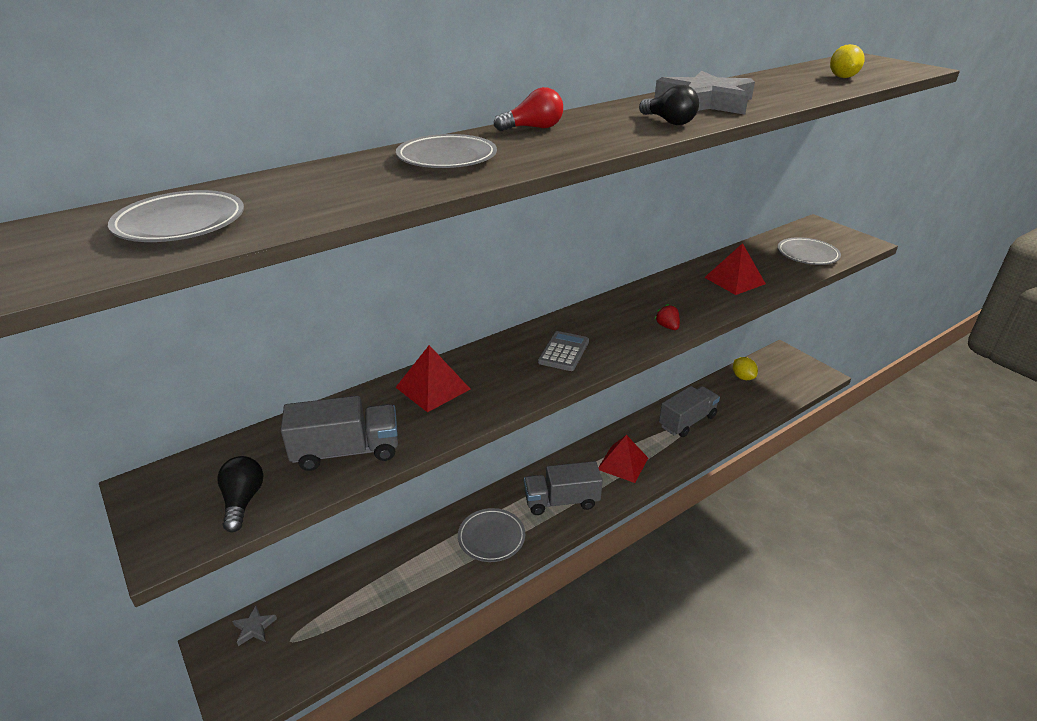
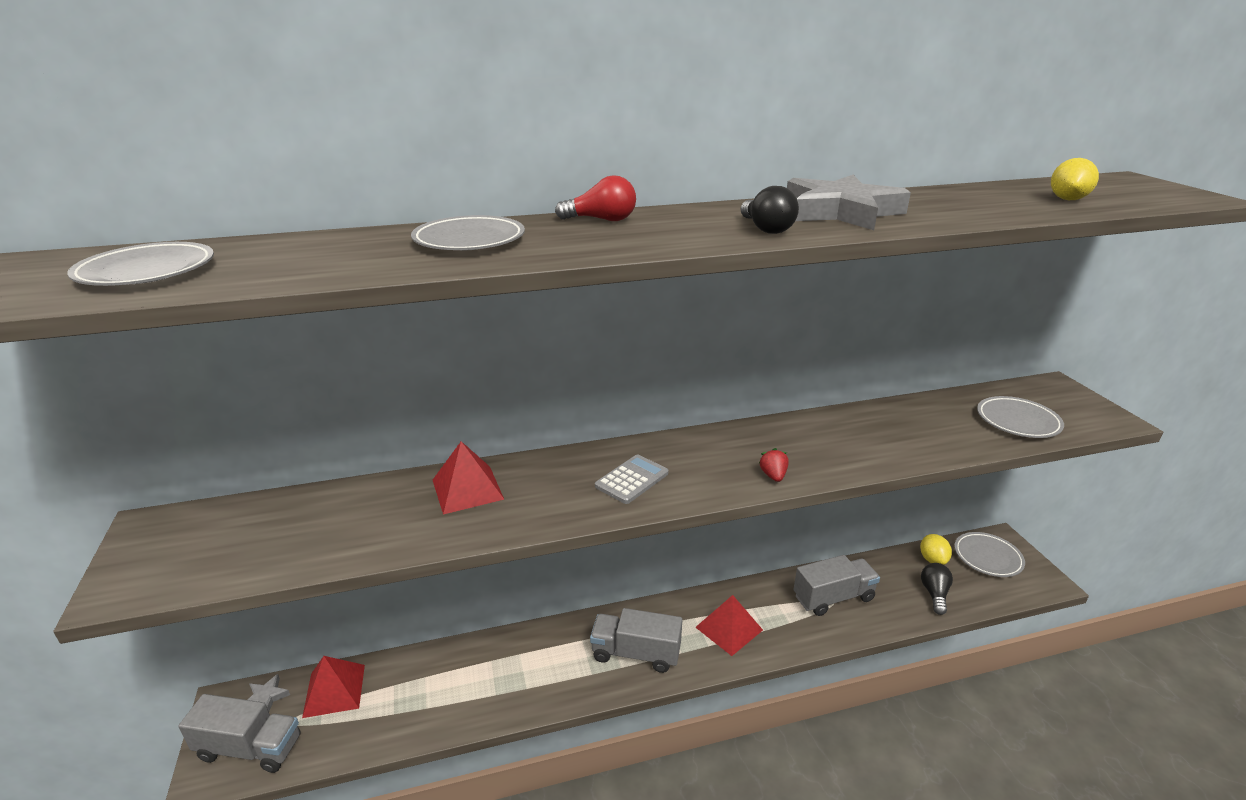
camera: 20 degrees right, 5 degrees down
black light bulb [217,456,263,532] -> black light bulb moved to [921,563,953,615]
grey truck [281,396,398,471] -> grey truck moved to [178,694,301,773]
grey plate [458,508,525,562] -> grey plate moved to [954,532,1025,577]
red pyramid [704,243,766,295] -> red pyramid moved to [302,656,365,718]

